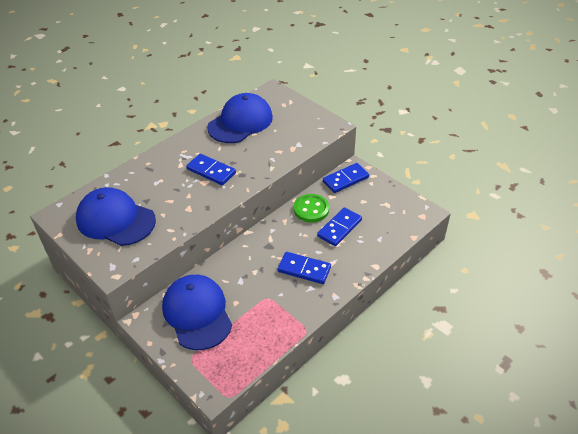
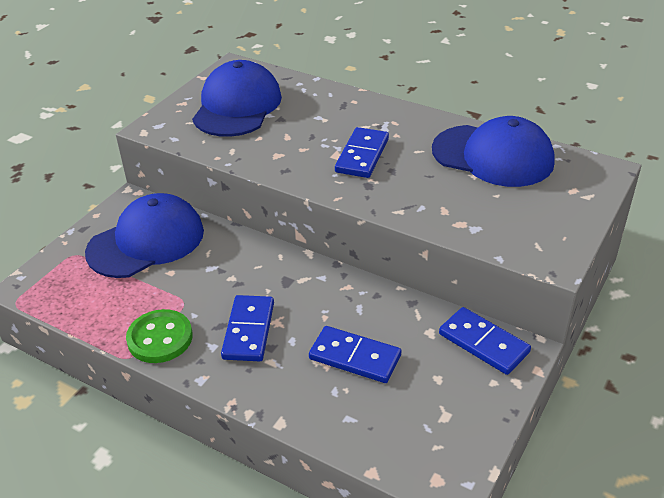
camera: 75 degrees right, 5 degrees down
green button [294,194,329,223] -> green button moved to [126,309,192,363]

